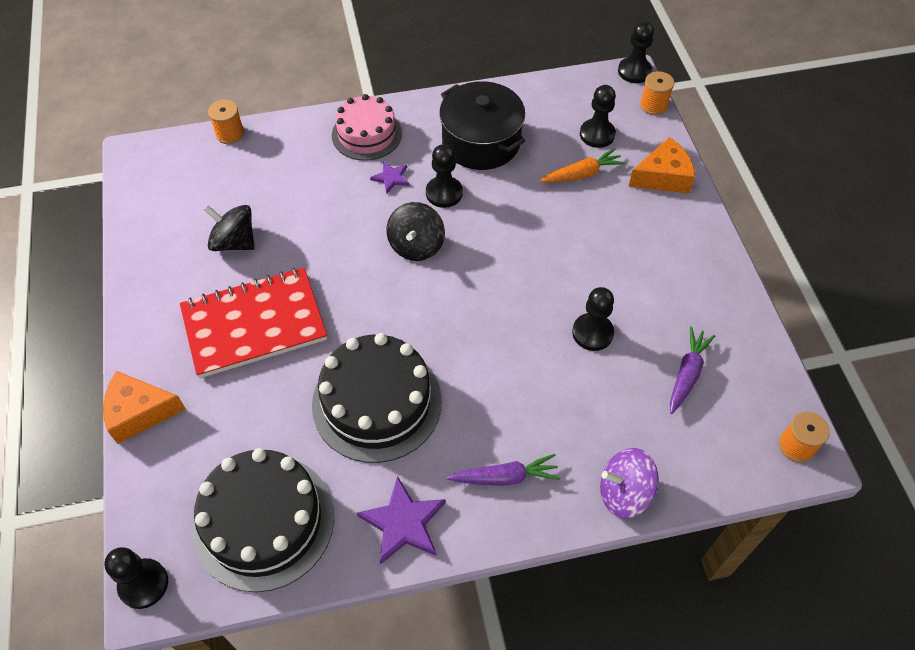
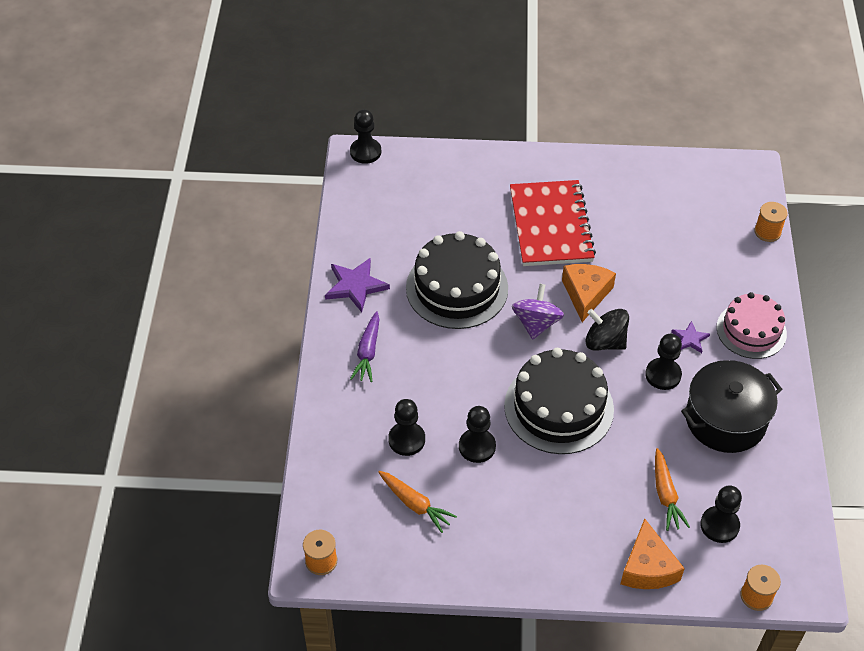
camera: 105 degrees right, 5 degrees down
orange cheese [103,371,186,444] -> orange cheese moved to [562,264,616,322]
black cake [193,448,334,592] -> black cake moved to [504,348,614,454]
black spinning top [203,205,255,251] -> none
purple spinning top [600,448,659,518] -> purple spinning top moved to [512,284,564,339]
black pawn [618,21,654,83] -> black pawn moved to [388,399,425,456]
purple carrot [670,326,715,414] -> orange carrot [378,471,457,533]

